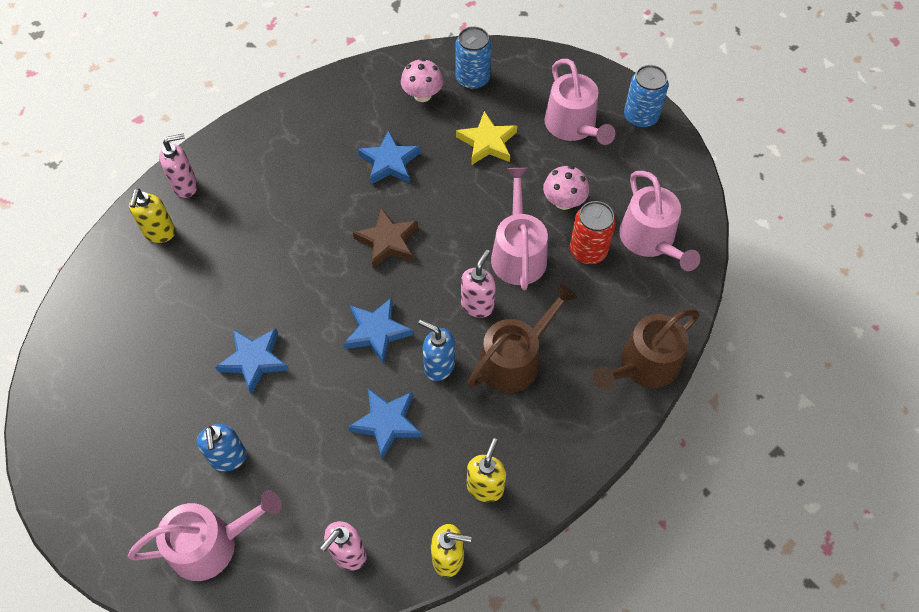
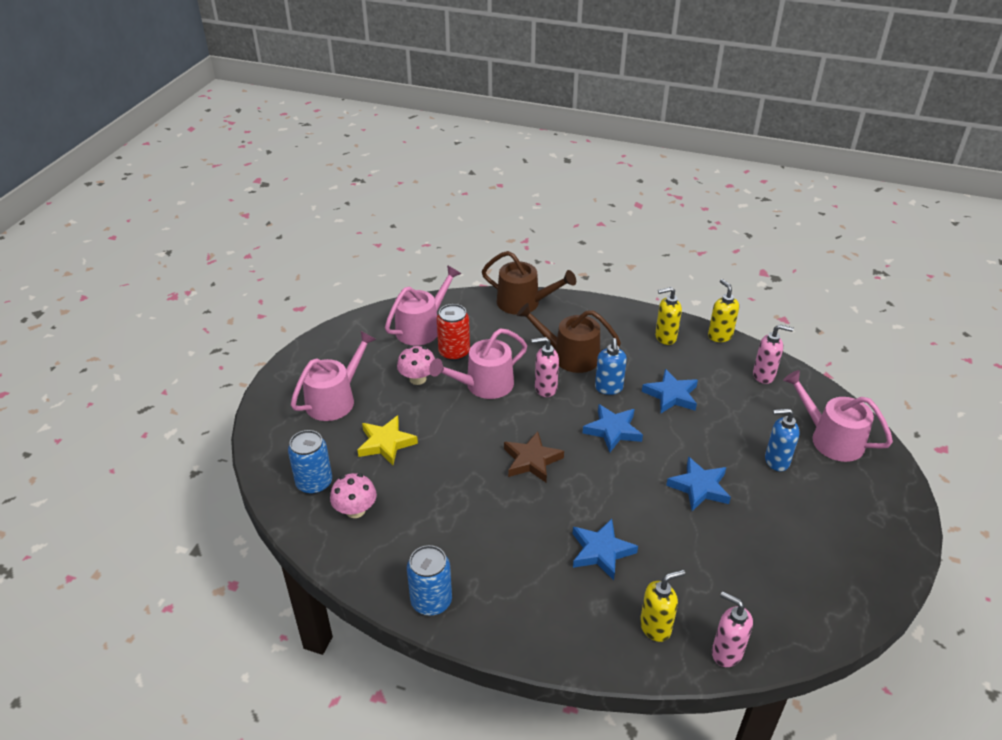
camera: 120 degrees left, 20 degrees down
pink soap dispenser [159,134,198,198] -> pink soap dispenser moved to [712,592,753,667]
blue soap dispenser [197,424,247,471] -> blue soap dispenser turned 135 degrees counterclockwise [765,408,800,471]
blue star [358,130,421,185] -> blue star moved to [573,519,638,580]
blue can [624,65,669,128] -> blue can moved to [407,545,452,616]

